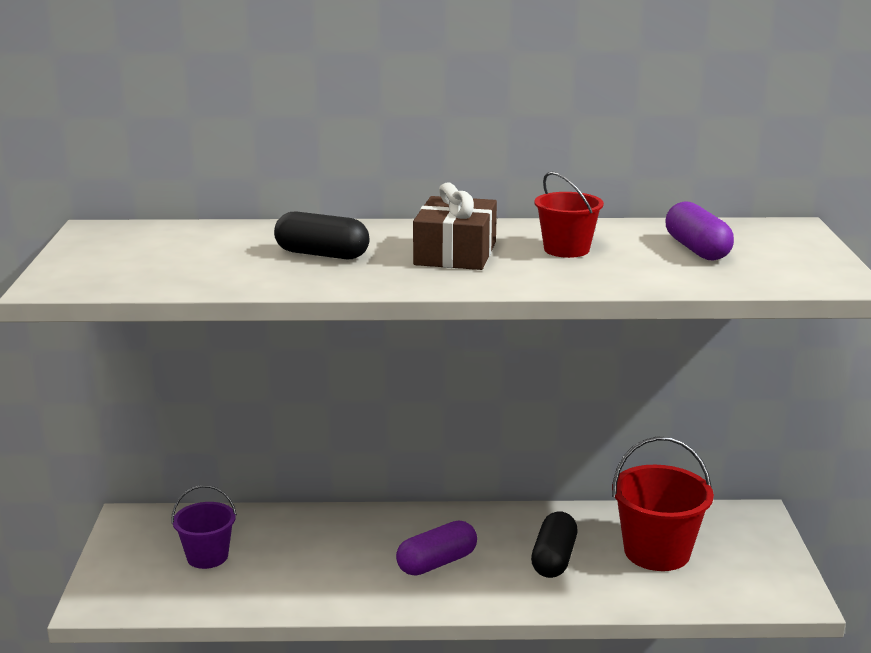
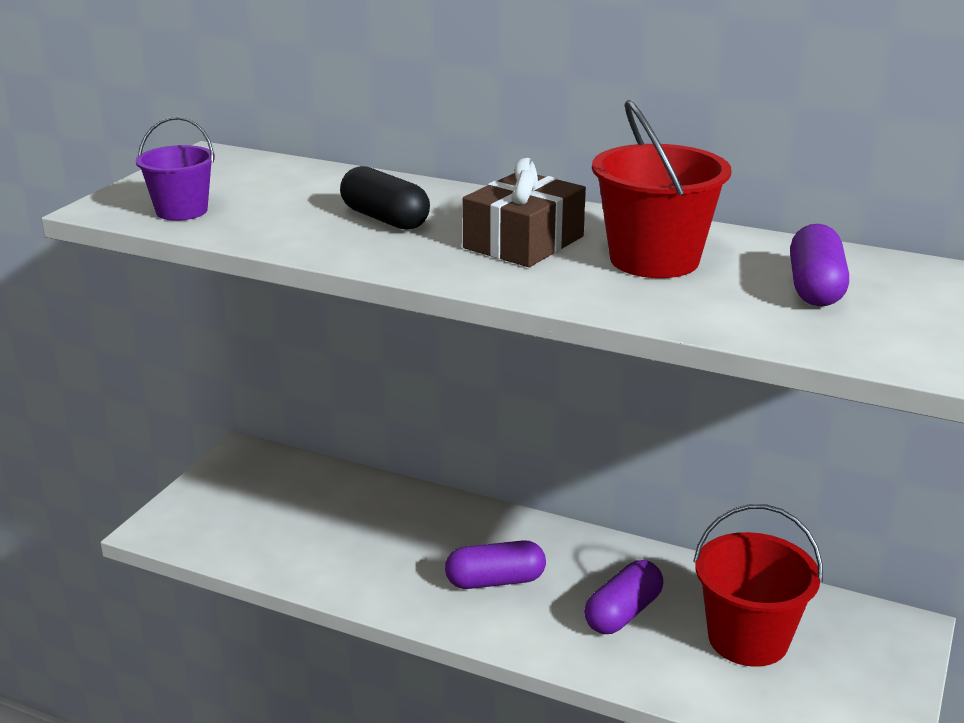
camera: 25 degrees right, 5 degrees up
purple bucket [171,485,237,569] -> purple bucket moved to [136,116,215,221]
black capsule [531,512,578,578] -> purple capsule [584,560,663,634]
red bucket [534,172,604,258] -> red bucket [592,100,732,278], size x1.61

